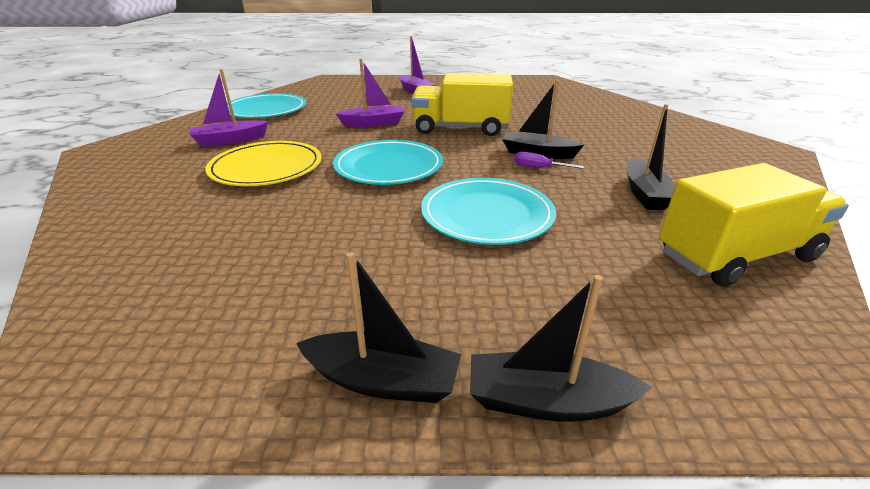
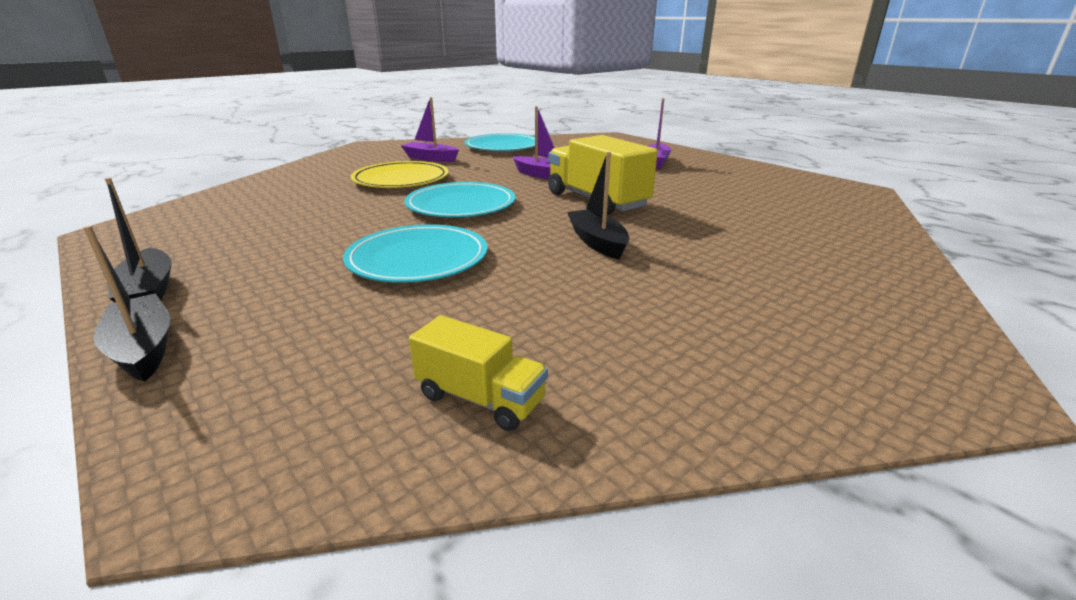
camera: 50 degrees right, 5 degrees down
purple screwdriver [514,152,584,169] -> none
black boat [627,104,675,210] -> none
yellow truck [659,163,849,287] -> yellow truck [409,315,548,431], size x0.56

